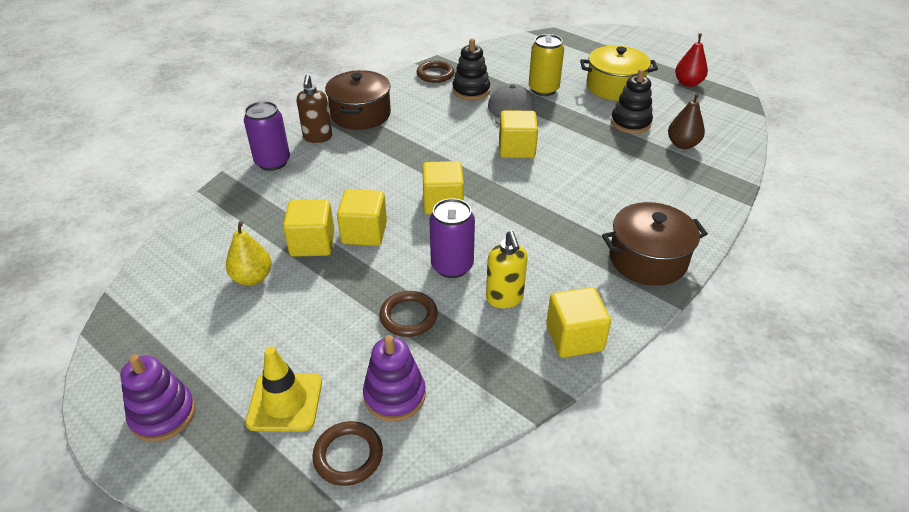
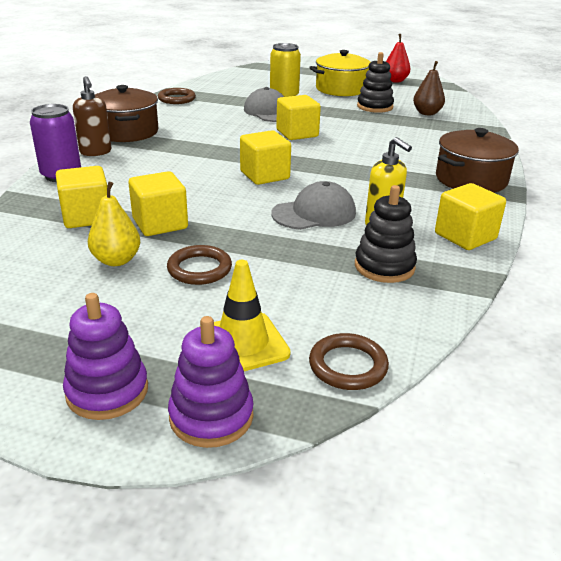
camera: 25 degrees left, 10 degrees down
yellow cube [337,189,387,246] -> yellow cube moved to [56,166,108,228]
purple stacking toy [363,335,426,422] -> purple stacking toy moved to [168,316,254,448]
brown ring [379,291,438,337] -> brown ring moved to [167,245,232,285]
purple can [429,198,475,278] -> grey cap [271,181,356,230]
black stacking toy [453,38,490,100] -> black stacking toy moved to [355,185,417,283]

